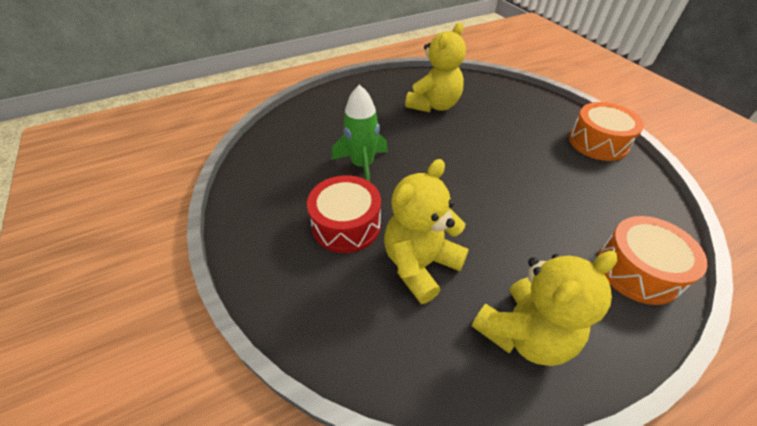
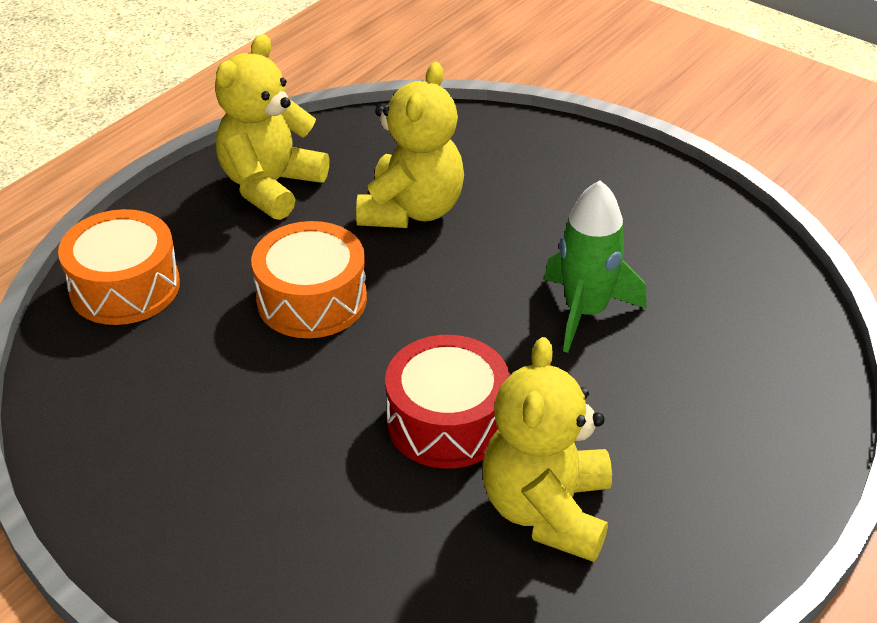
camera: 155 degrees right, 5 degrees down
red drum [307,175,381,253] -> red drum moved to [385,335,510,469]
orange drum [569,102,644,161] -> orange drum moved to [251,221,367,338]

